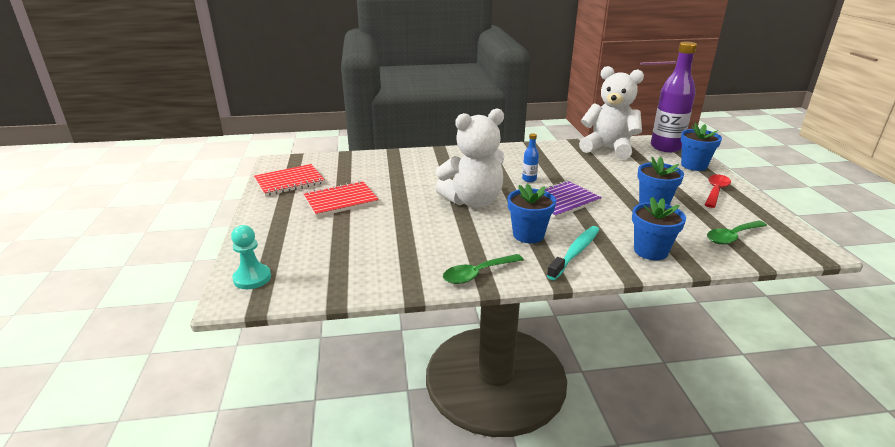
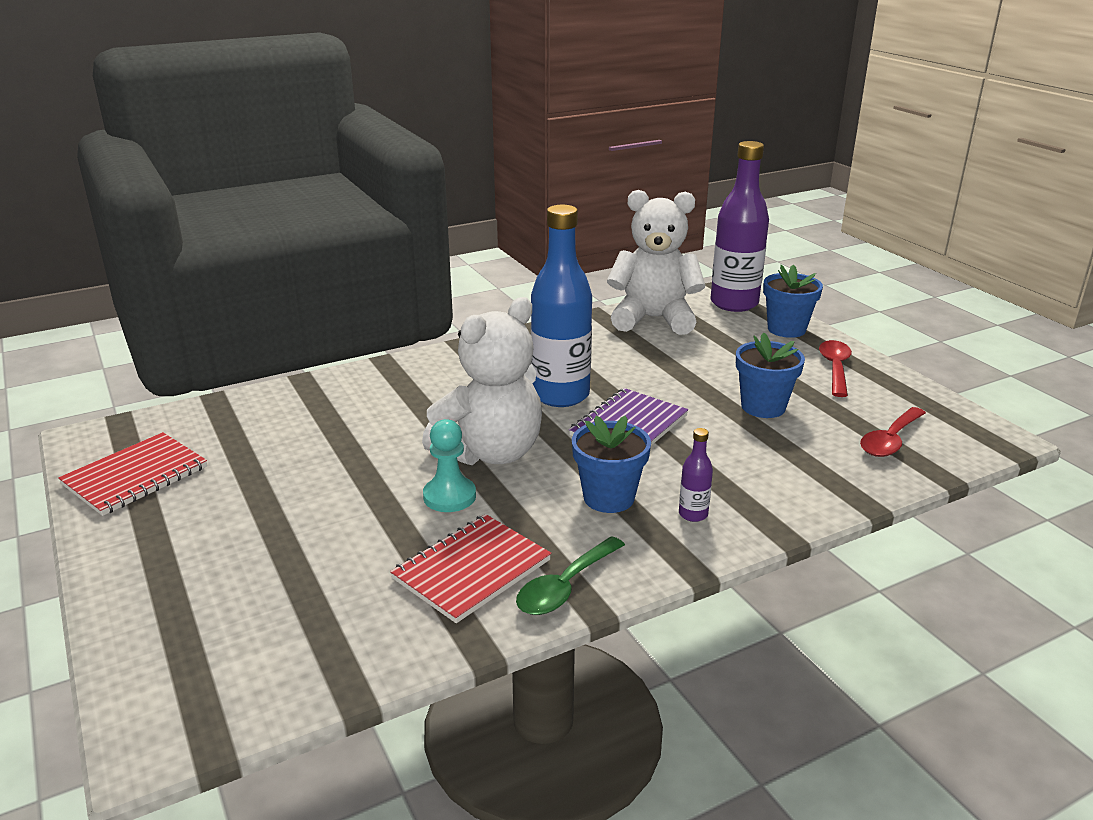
camera: 20 degrees left, 0 degrees up
turquoise pawn [231,225,271,289] -> turquoise pawn moved to [423,419,476,512]
red notebook [303,181,379,217] -> red notebook moved to [390,514,551,623]
blue bottle [522,133,539,182] -> blue bottle [531,205,592,407], size x2.41
turquoise toothbrush [547,226,599,280] -> purple bottle [679,428,713,522]
blue flower pot [632,197,686,260] -> none
green spoon [707,220,767,245] -> red spoon [860,407,926,457]

